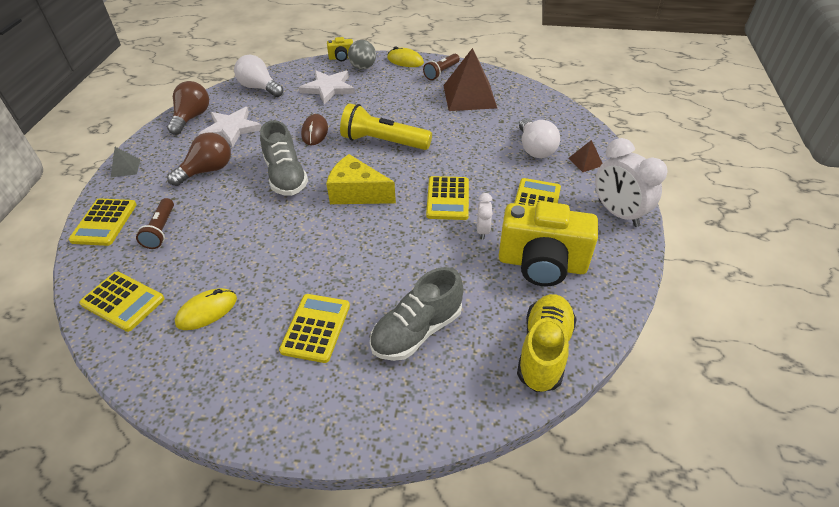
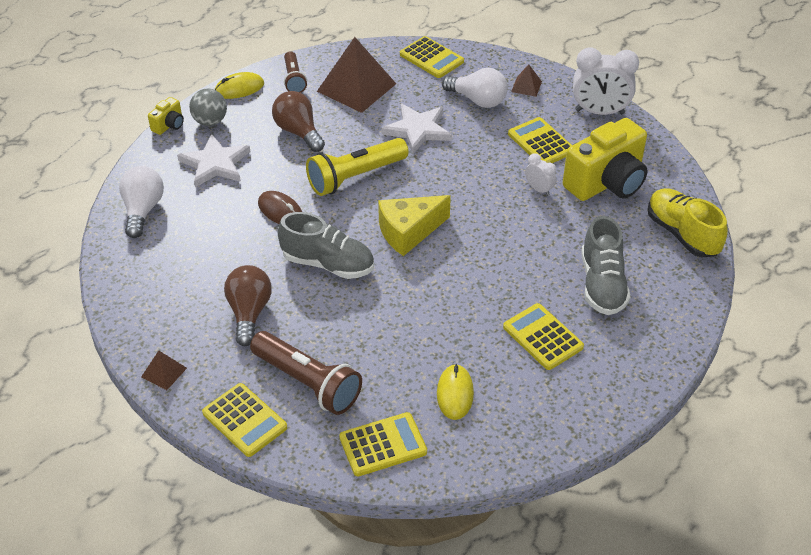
camera: 50 degrees left, 0 degrees up
grey pyramid [111,147,141,177] -> brown pyramid [141,351,187,390]
brown flashlight [136,198,174,249] -> brown flashlight [250,331,362,415], size x1.69
brown light bulb [167,81,209,135] -> brown light bulb moved to [272,91,325,152]
white star [199,107,262,148] -> white star moved to [381,104,452,154]
white light bulb [234,55,283,97] -> white light bulb turned 105 degrees clockwise [119,166,164,238]
yellow calculator [426,176,469,220] -> yellow calculator moved to [400,36,464,78]

